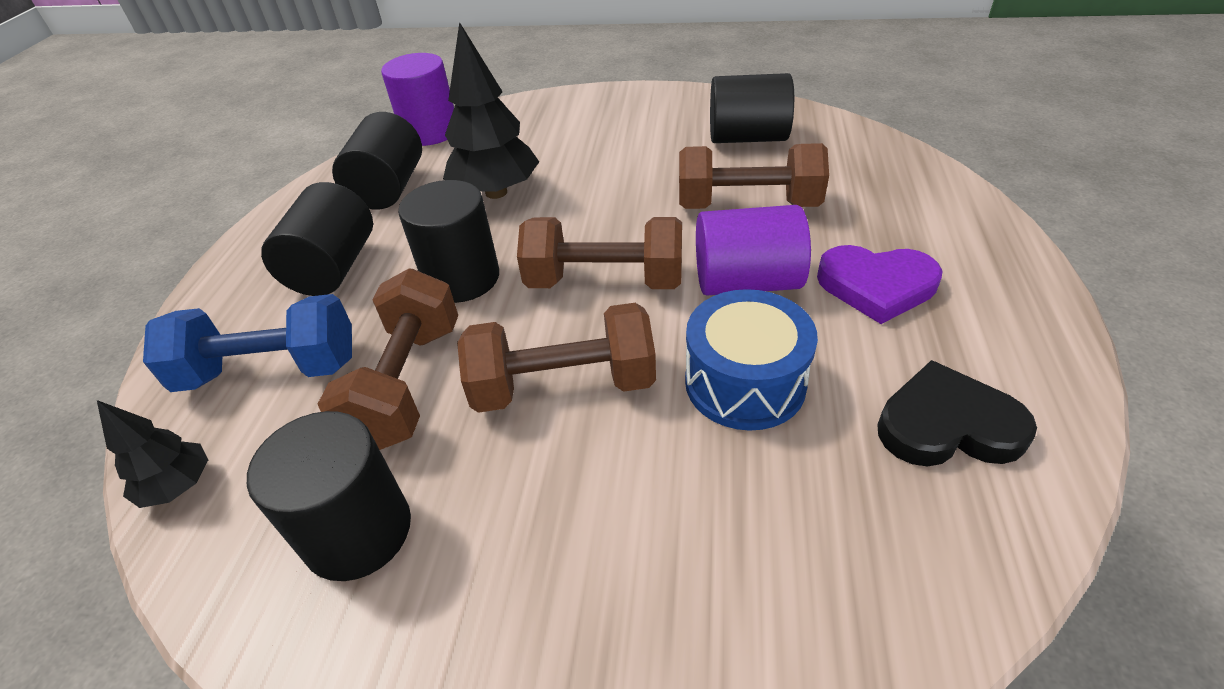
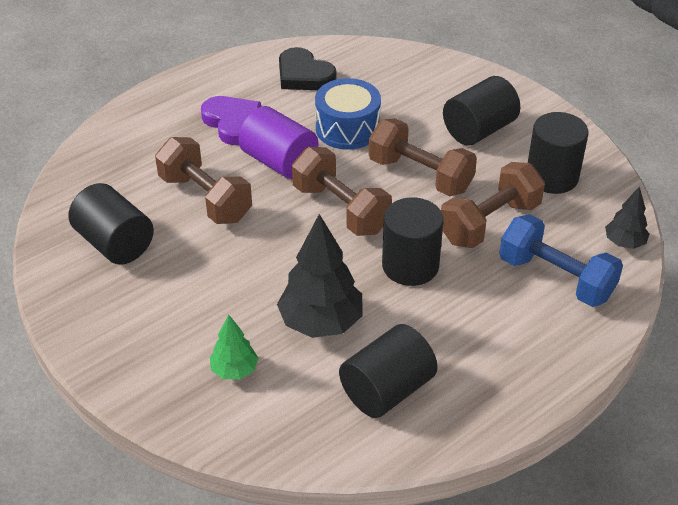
camera: 140 degrees left, 0 degrees up
black cylinder [261,182,373,296] -> black cylinder moved to [443,76,520,146]
purple cylinder [381,53,454,146] -> none
none -> green tree [210,314,258,379]

